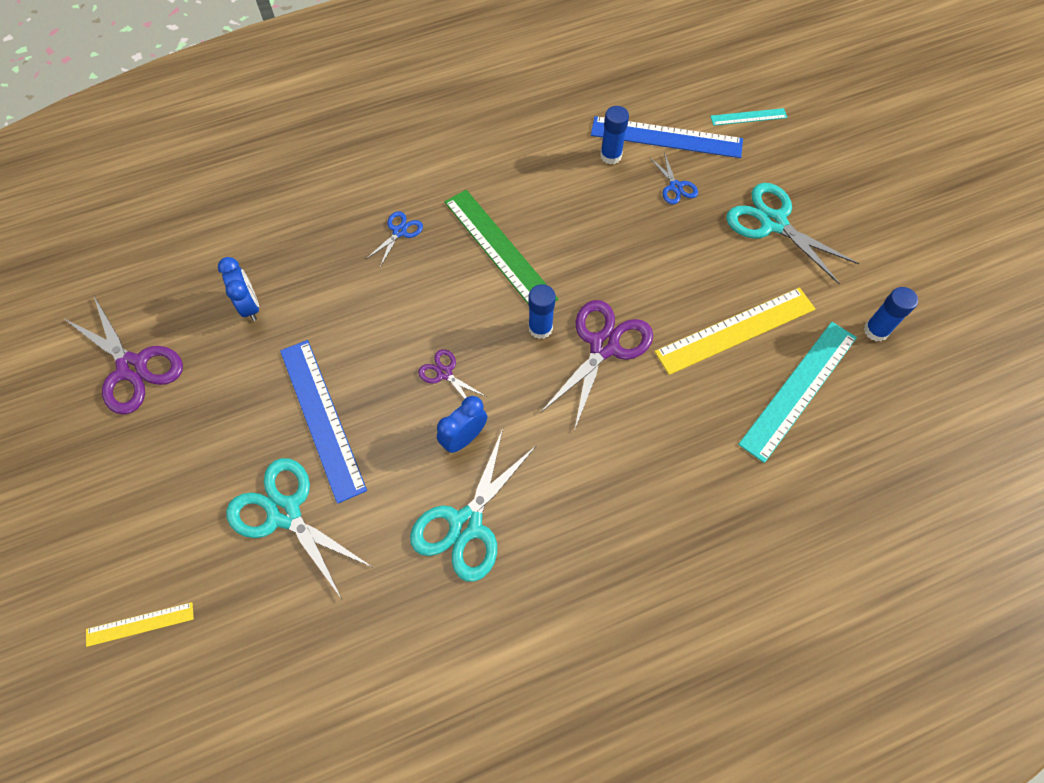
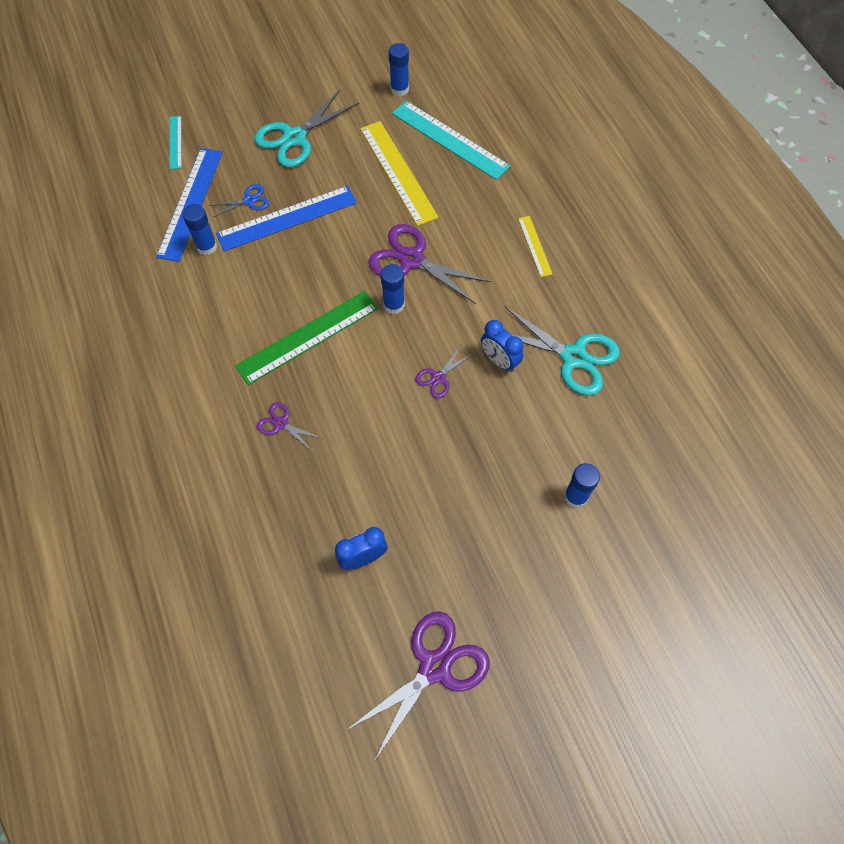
camera: 90 degrees left, 0 degrees up
yellow ruler [86,602,194,647] -> yellow ruler moved to [518,216,553,277]
turquoise scissors [226,458,372,599] -> blue glue stick [564,463,600,508]
blue ruler [280,340,367,504] -> blue ruler moved to [216,186,357,252]
blue scissors [366,211,423,267] -> purple scissors [256,402,323,452]

